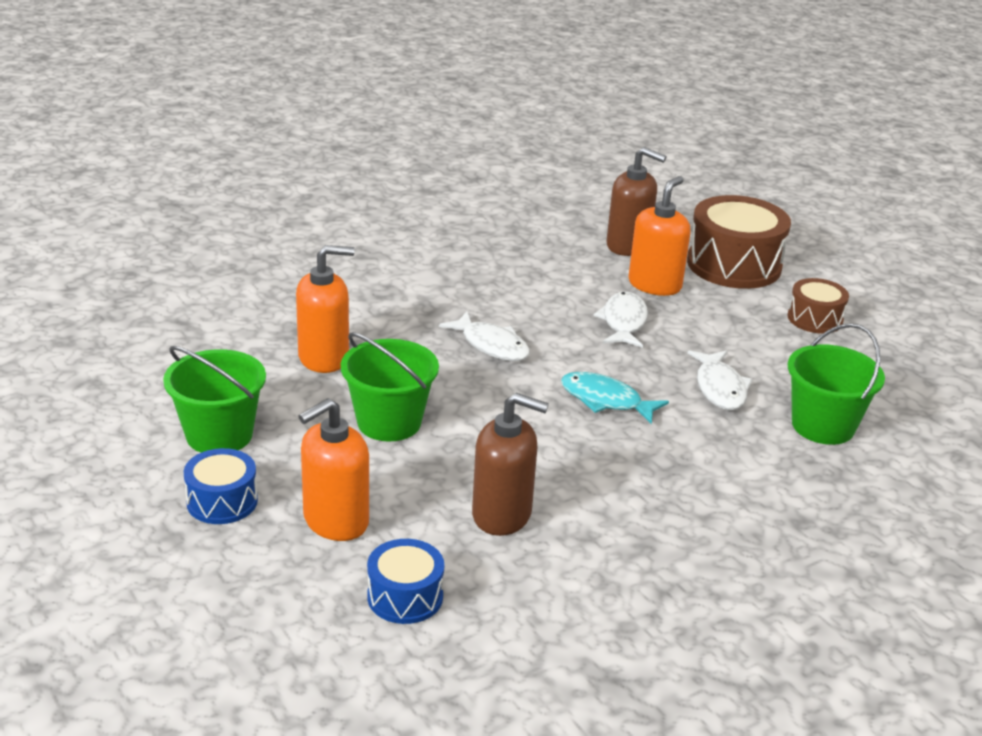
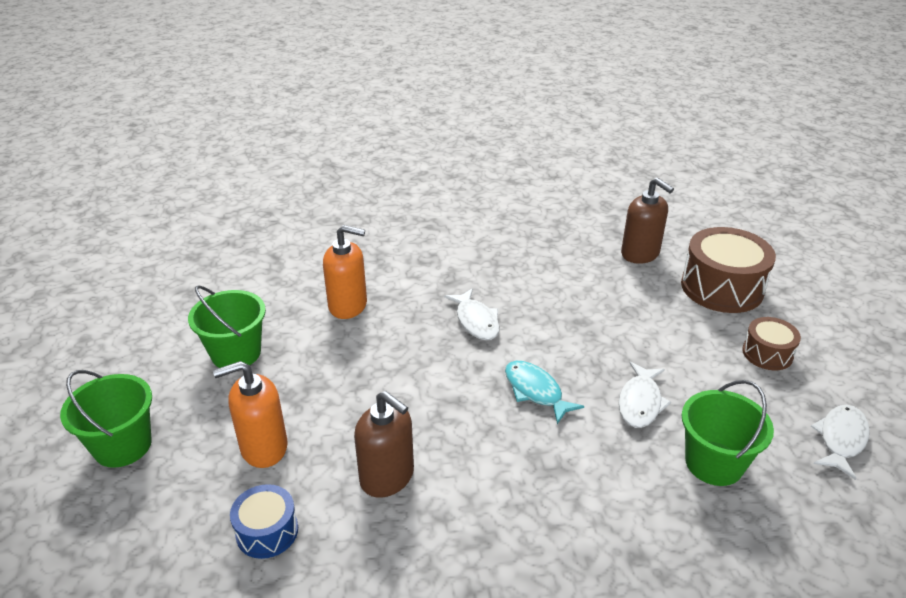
camera: 25 degrees right, 5 degrees up
blue drum [184,448,258,524] -> none
green bucket [341,332,439,441] -> green bucket moved to [60,370,152,468]
white fish [593,292,648,348] -> white fish moved to [811,405,870,480]
orange soap dispenser [628,176,690,296] -> none

